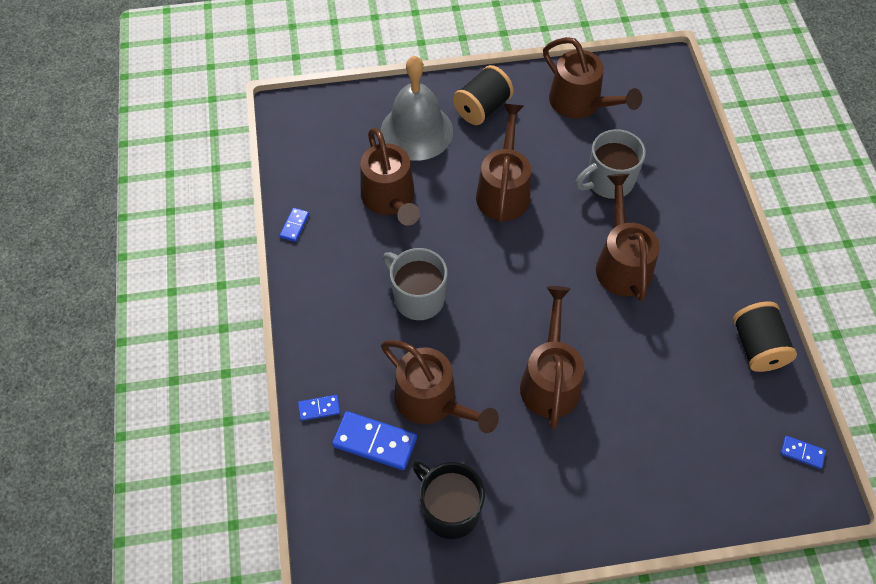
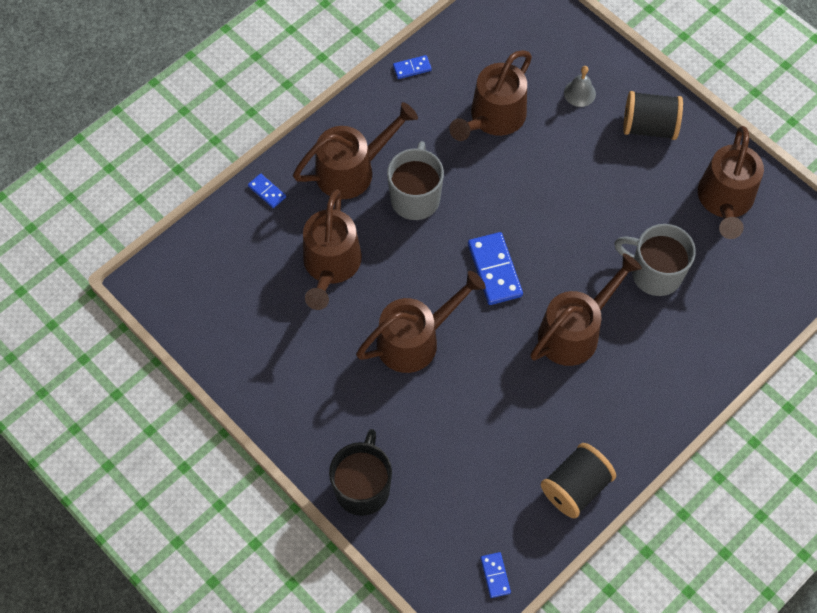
camera: 55 degrees right, 5 degrees up
blue domino [332,411,417,470] -> blue domino moved to [468,232,523,305]
grey bell [380,56,453,161] -> grey bell [564,66,596,107], size x0.41
black mug [412,461,485,539] -> black mug moved to [329,429,392,516]
brown watering can [476,104,531,223] -> brown watering can moved to [293,102,418,199]

